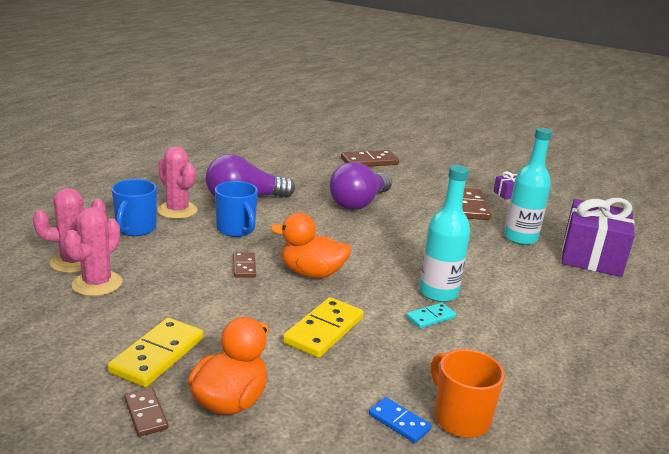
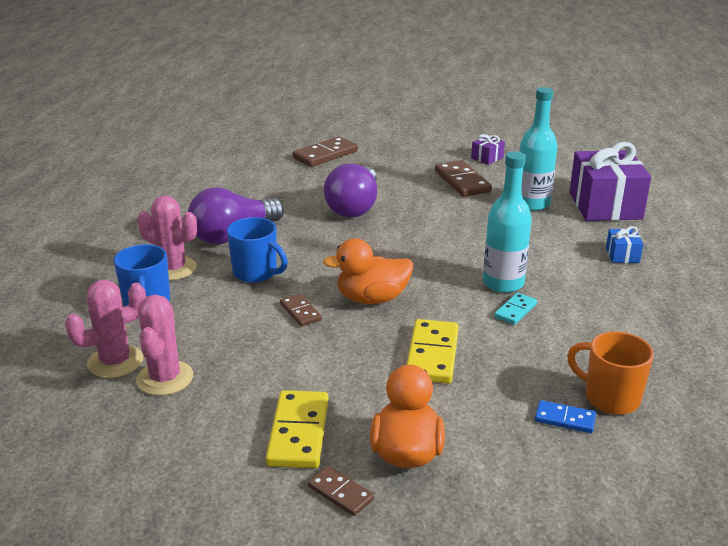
camera: 20 degrees left, 5 degrees up
none -> blue gift [606,226,643,263]

